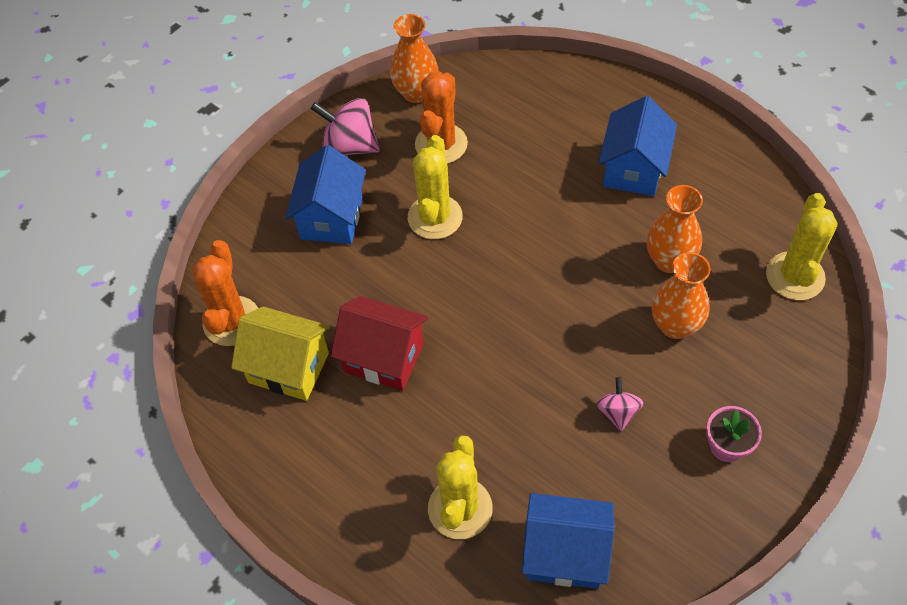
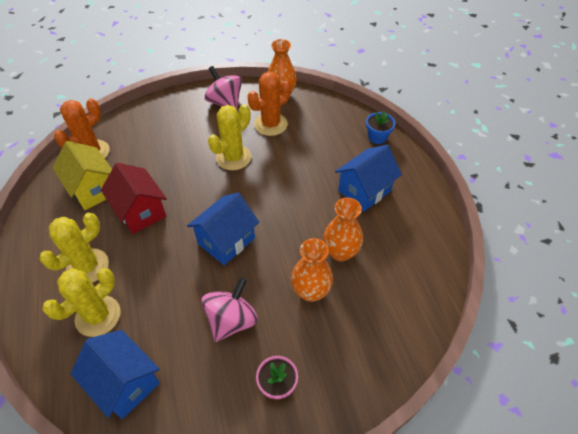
camera: 30 degrees right, 5 degrees down
blue house [285,145,366,244] -> blue house moved to [187,193,259,265]
pink spinning top [596,377,643,431] -> pink spinning top [202,277,258,342], size x1.73
yellow cactus [766,193,838,300] -> yellow cactus moved to [39,213,109,283]
none -> blue flower pot [366,111,395,144]

